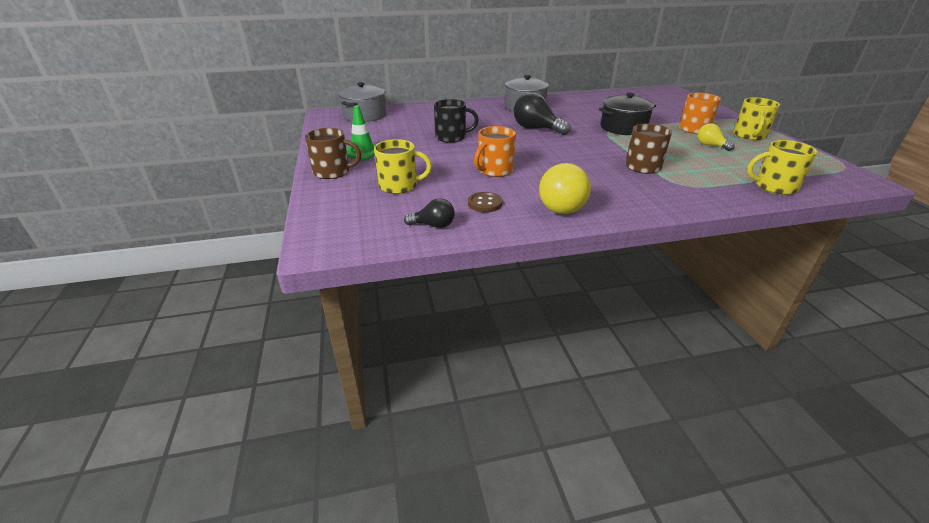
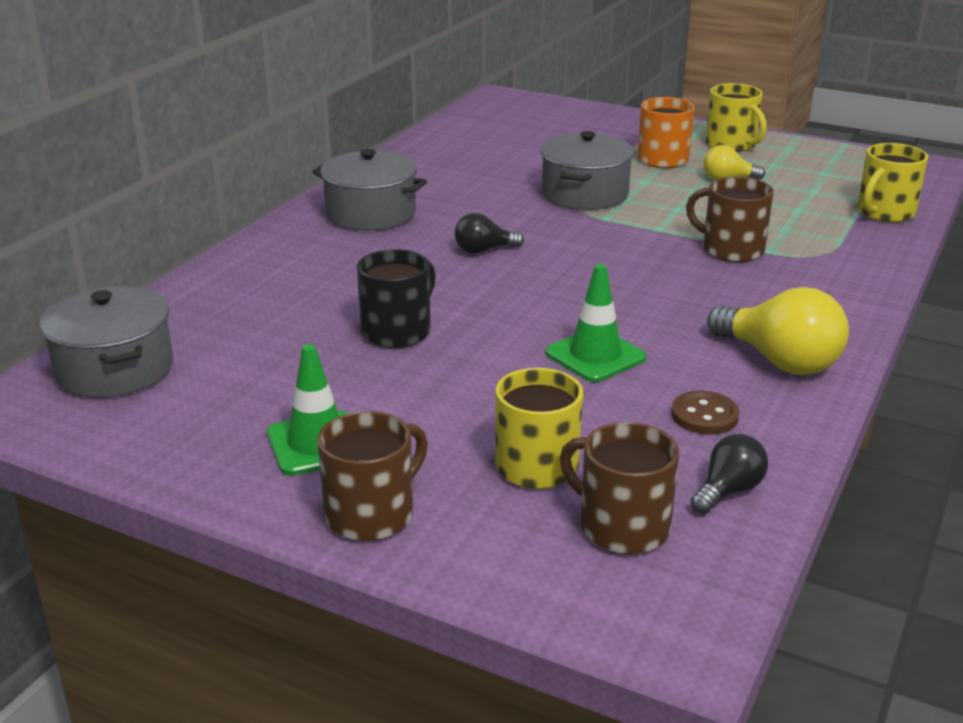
camera: 50 degrees left, 5 degrees down
orange mug [474,126,516,177] -> green traffic cone [545,264,646,382]
black light bulb [514,92,571,135] -> black light bulb [455,213,524,254], size x0.56
black pot [599,93,656,135] -> grey pot [541,131,634,210]
none -> brown mug [560,422,679,554]

